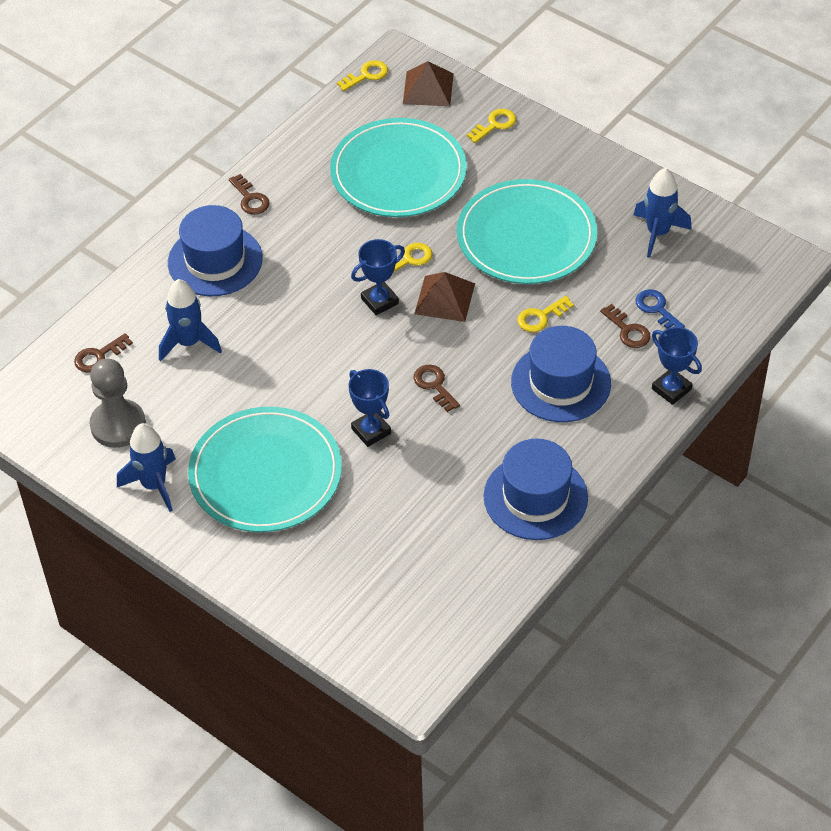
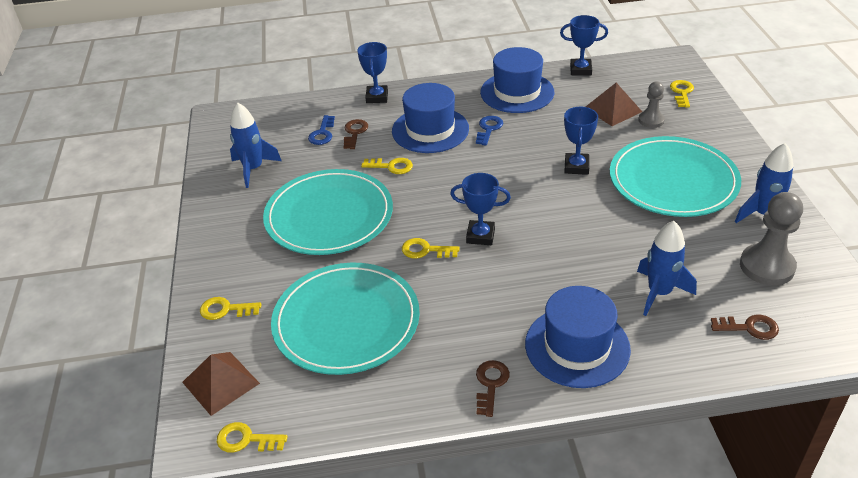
camera: 135 degrees left, 10 degrees down
brown key [413,365,460,412] -> none
brown pyramid [414,272,475,322] -> brown pyramid moved to [586,83,642,126]
none -> blue key [476,116,503,146]
none -> blue trophy [560,15,608,76]
none -> grey pawn [639,82,665,128]
none -> yellow key [670,80,694,108]

